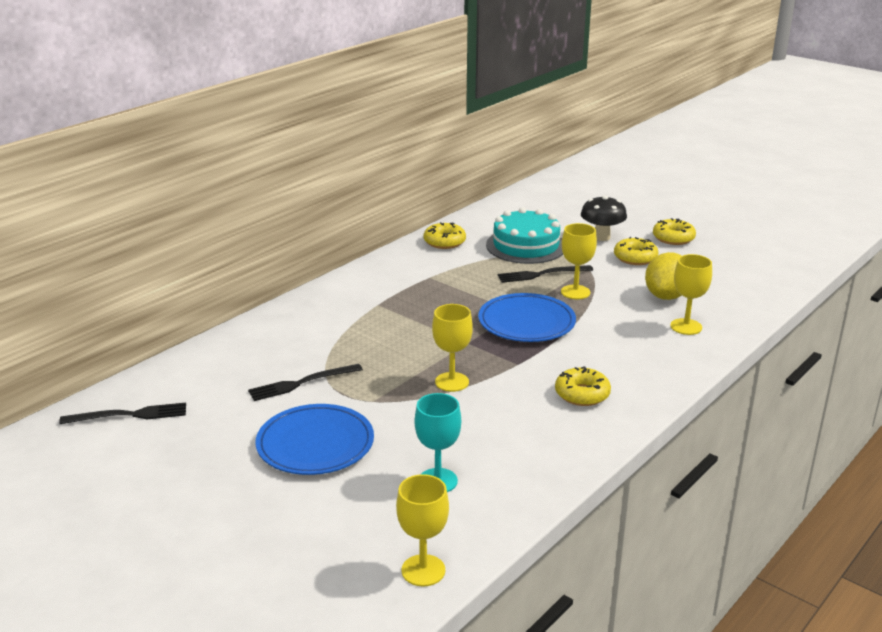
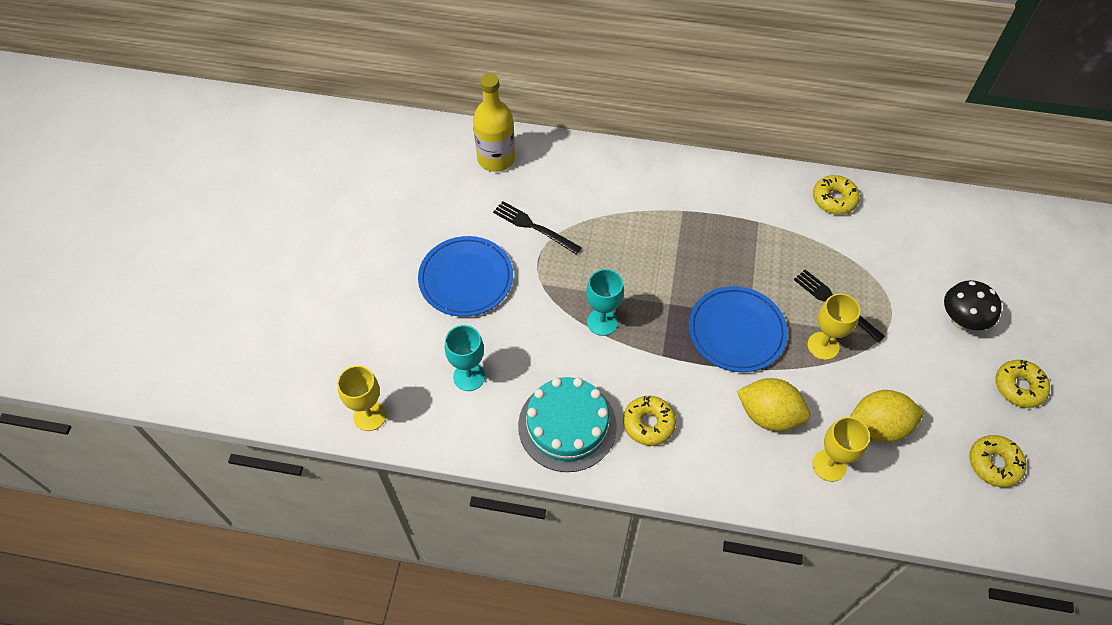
camera: 60 degrees right, 30 degrees up
black fork [59,403,186,424] -> none
yellow goblet [432,304,473,392] -> turquoise goblet [586,269,624,336]
turquoise cake [486,207,563,264] -> turquoise cake moved to [518,377,617,472]
yellow donut [614,237,659,265] -> yellow donut moved to [969,435,1027,487]
none -> yellow bottle [473,74,515,172]
none -> yellow lemon [737,378,810,431]

